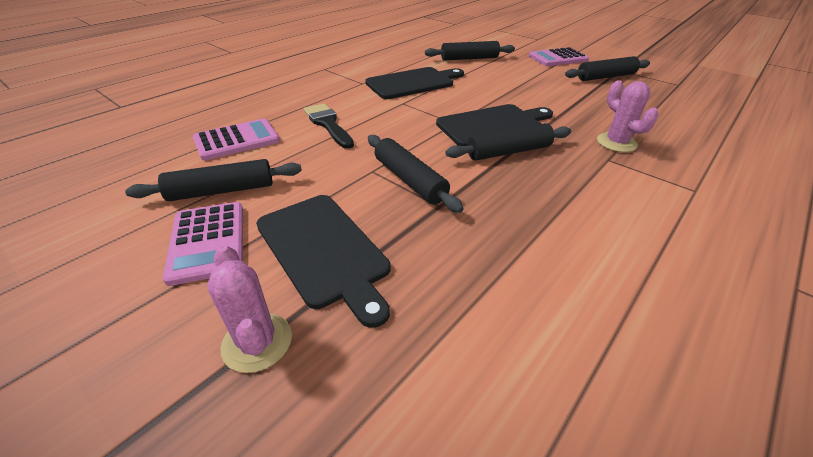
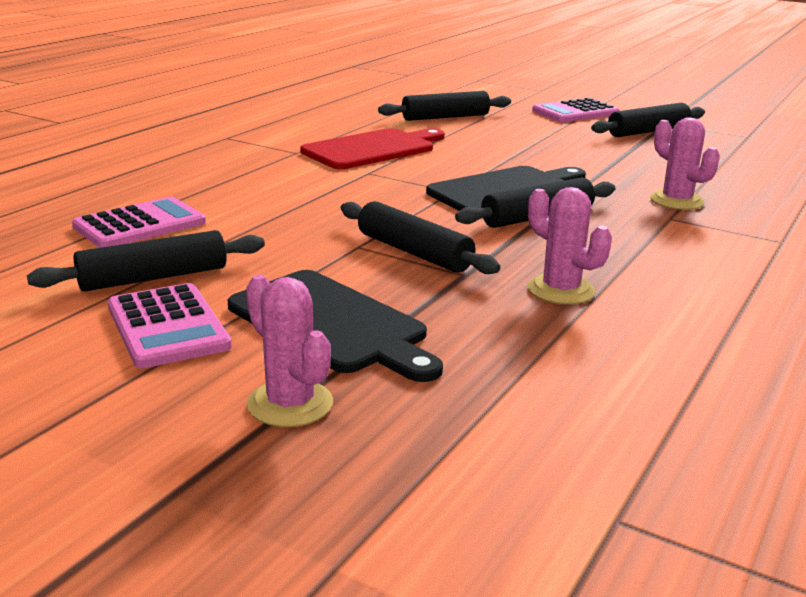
camera: 10 degrees left, 15 degrees down
black brush [304,103,354,149] -> none
black cutting board [365,67,464,99] -> red cutting board [300,128,445,169]
none -> pink cactus [528,187,612,304]

